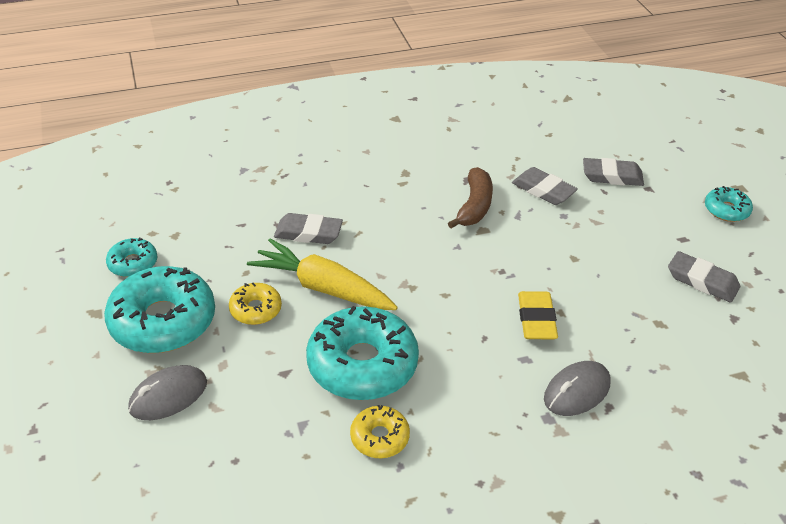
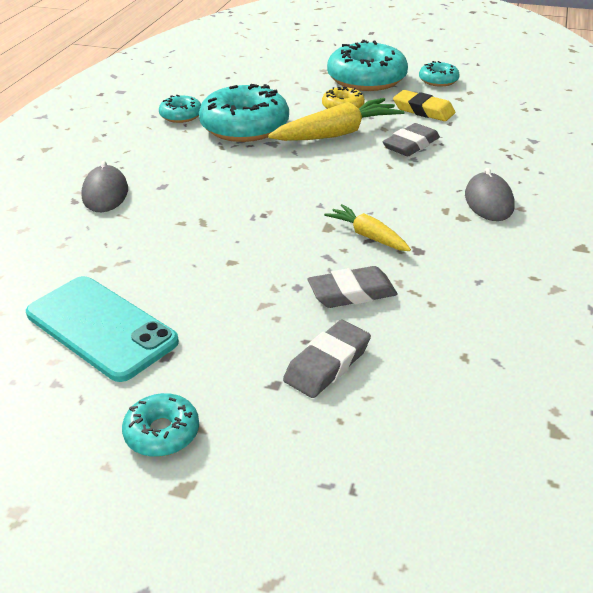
camera: 125 degrees right, 5 degrees down
grey mouse [128,365,207,420] -> grey mouse moved to [465,168,515,221]
yellow donut [350,405,410,458] -> turquoise donut [159,95,201,123]
brown banana [448,167,493,228] -> yellow carrot [324,204,411,251]
yellow eraser [518,291,558,340] -> yellow eraser moved to [393,90,455,121]
grey eraser [668,251,740,302] -> turquoise phone [26,276,179,382]

